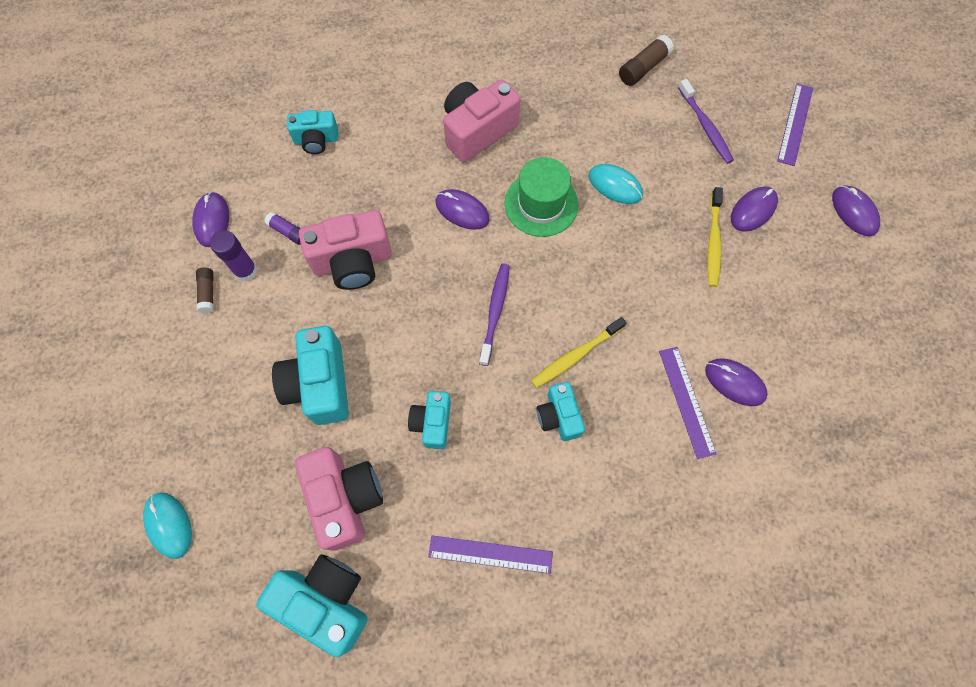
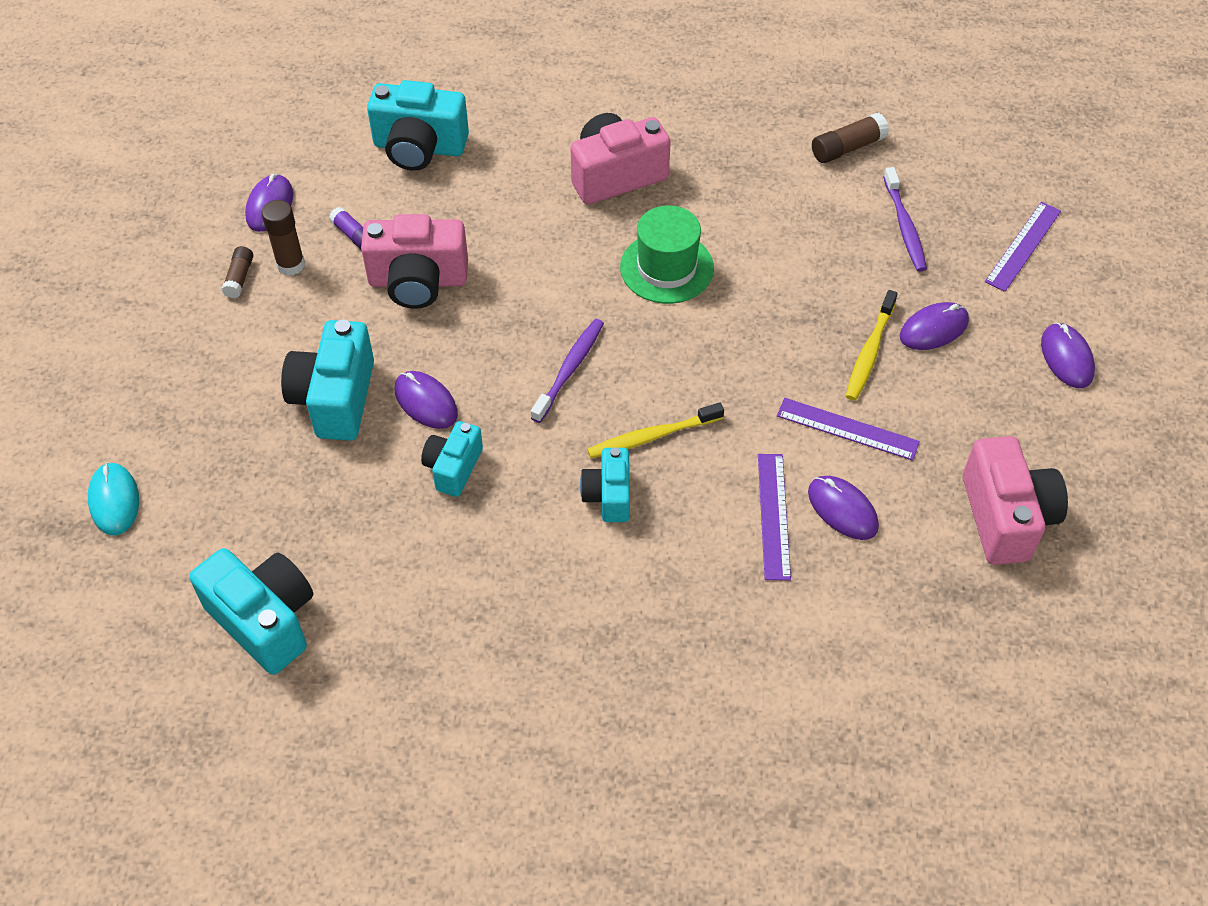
camera: 15 degrees right, 15 degrees down
purple glue stick [210,230,258,282] -> brown glue stick [261,200,305,276]
turquoise camera [287,110,338,154] -> turquoise camera [367,80,469,171], size x1.67
pink camera [295,447,383,551] -> pink camera moved to [963,436,1068,565]
purple ruler [428,535,553,574] -> purple ruler moved to [777,398,920,461]
purple mouse [436,189,490,230] -> purple mouse moved to [395,371,458,429]
turquoise mouse [589,164,643,204] -> none

